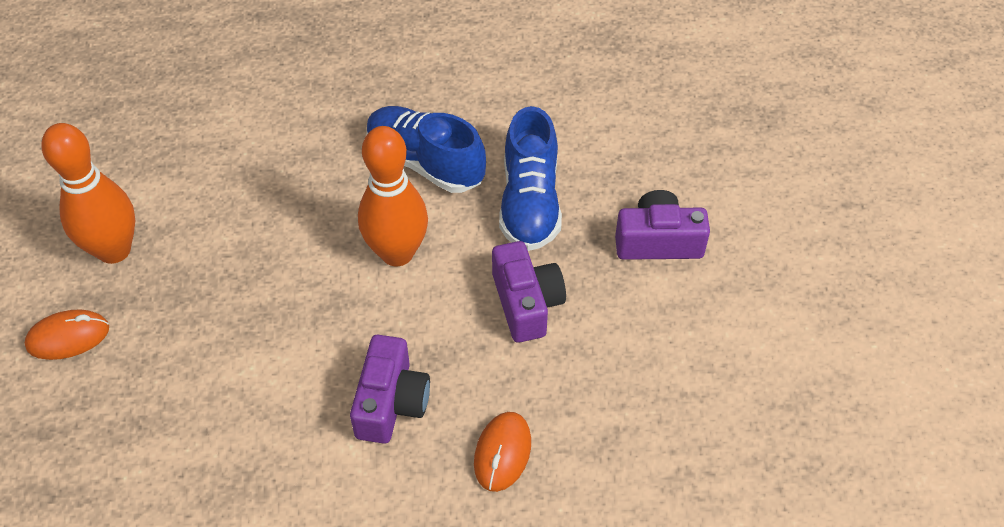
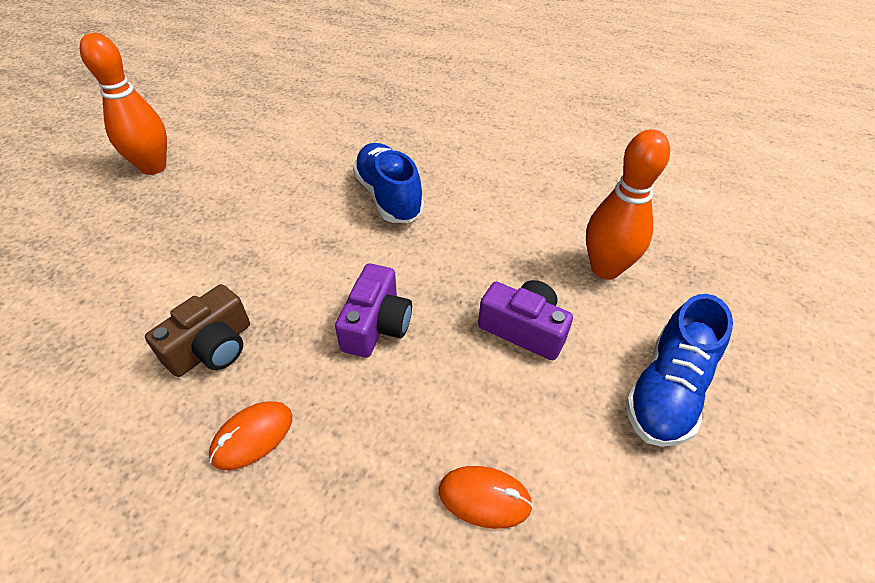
camera: 30 degrees right, 5 degrees down
orange mouse [25,309,109,360] -> orange mouse moved to [439,466,533,529]
purple camera [350,335,430,444] -> brown camera [145,284,250,377]
orange bowling pin [358,126,428,266] -> orange bowling pin moved to [586,129,670,280]
blue shoe [499,106,562,251] -> blue shoe moved to [625,294,733,447]

